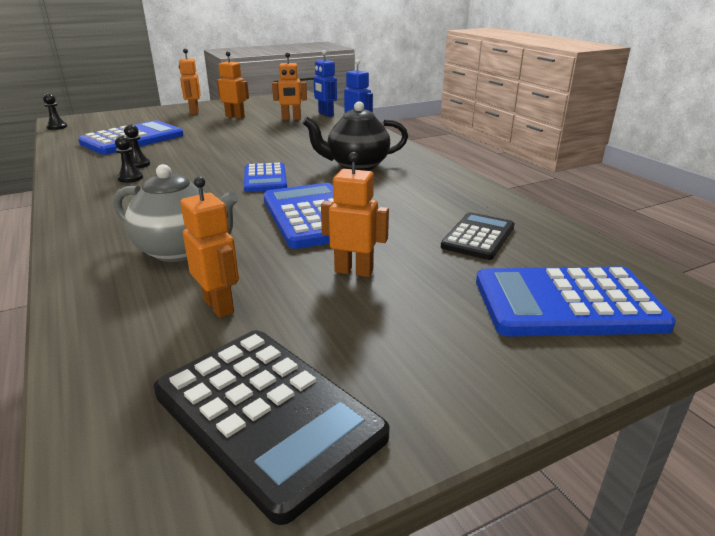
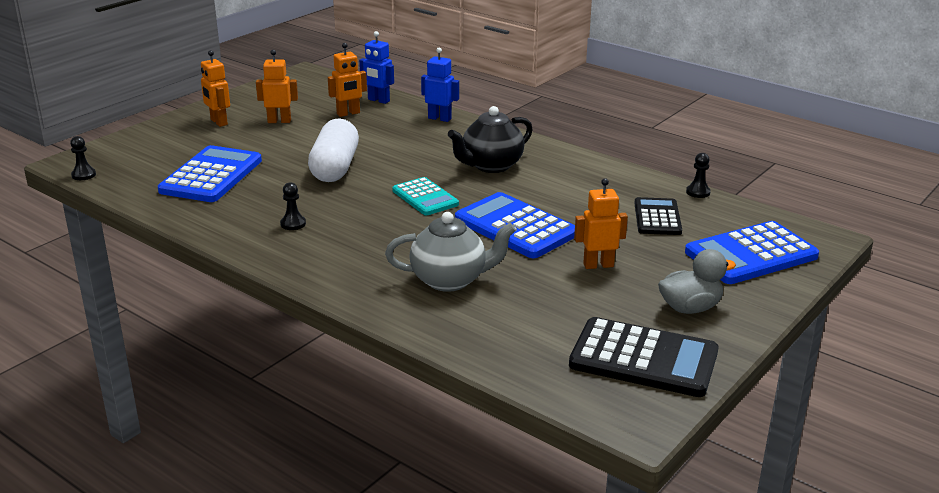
camera: 25 degrees left, 0 degrees up
black pawn [124,124,150,169] -> black pawn moved to [686,153,711,198]
orange robot [180,176,239,318] -> none
blue calculator [244,163,287,192] -> turquoise calculator [392,177,459,215]
none -> white capsule [308,119,359,182]
none -> grey duck [658,249,736,314]

